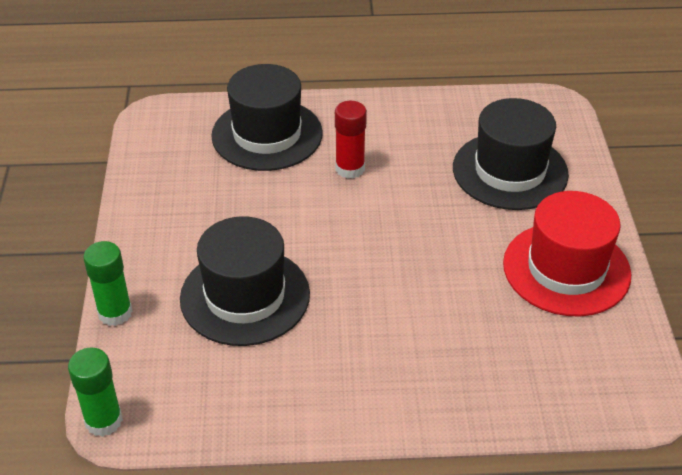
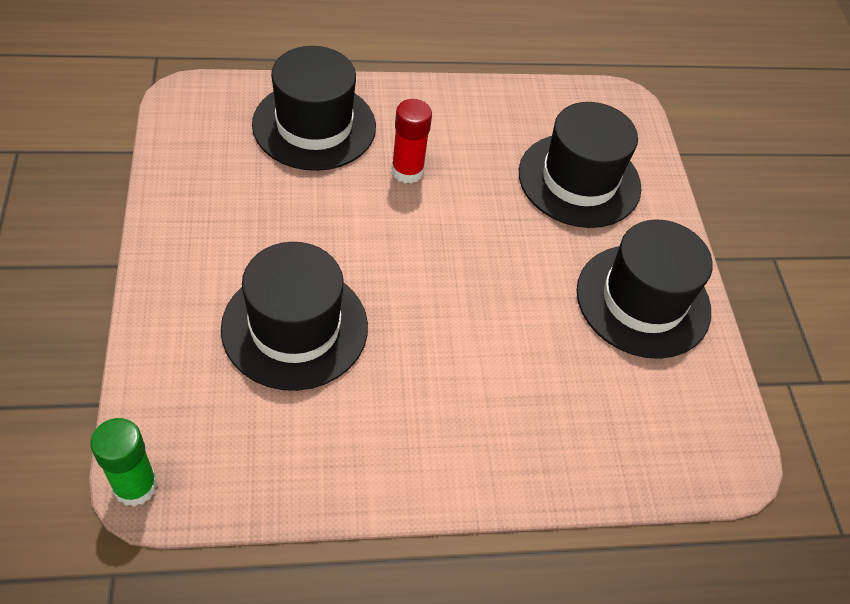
camera: 10 degrees left, 10 degrees up
green glue stick [83,241,132,326] -> none
red hat [503,191,631,317] -> black hat [577,219,713,359]

